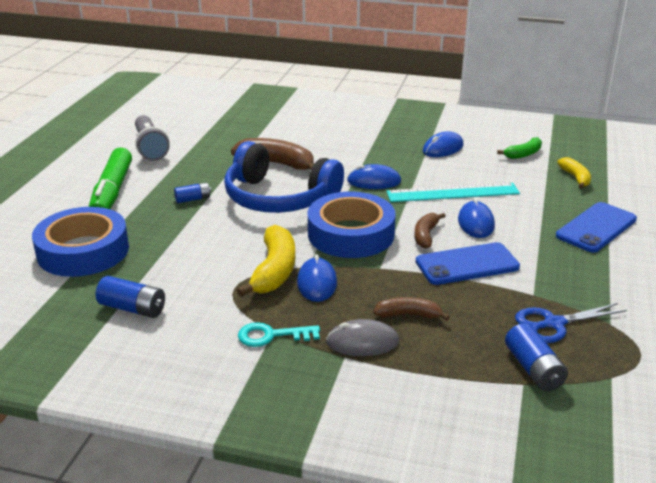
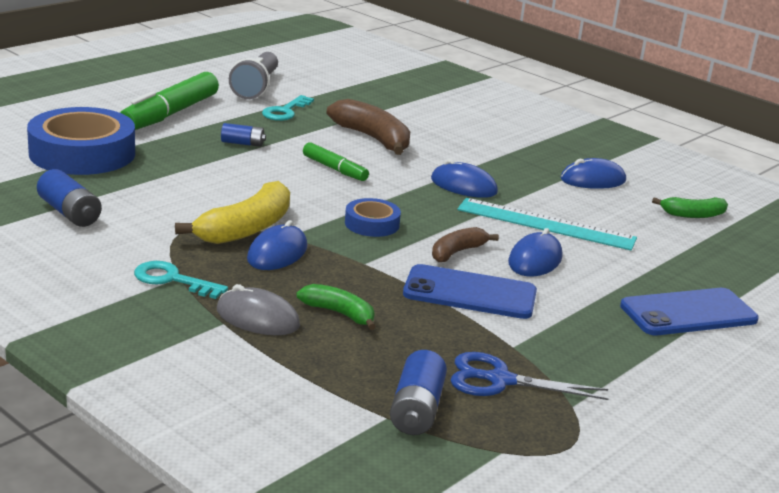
camera: 25 degrees right, 5 degrees down
blue headphones [224,141,344,213] -> green marker [303,142,369,181]
blue tape [308,192,396,258] -> blue tape [345,198,401,237], size x0.49
brown banana [374,297,450,320] -> green banana [296,284,376,330]
yellow banana [557,157,591,189] -> none
none -> turquoise key [262,95,314,121]

